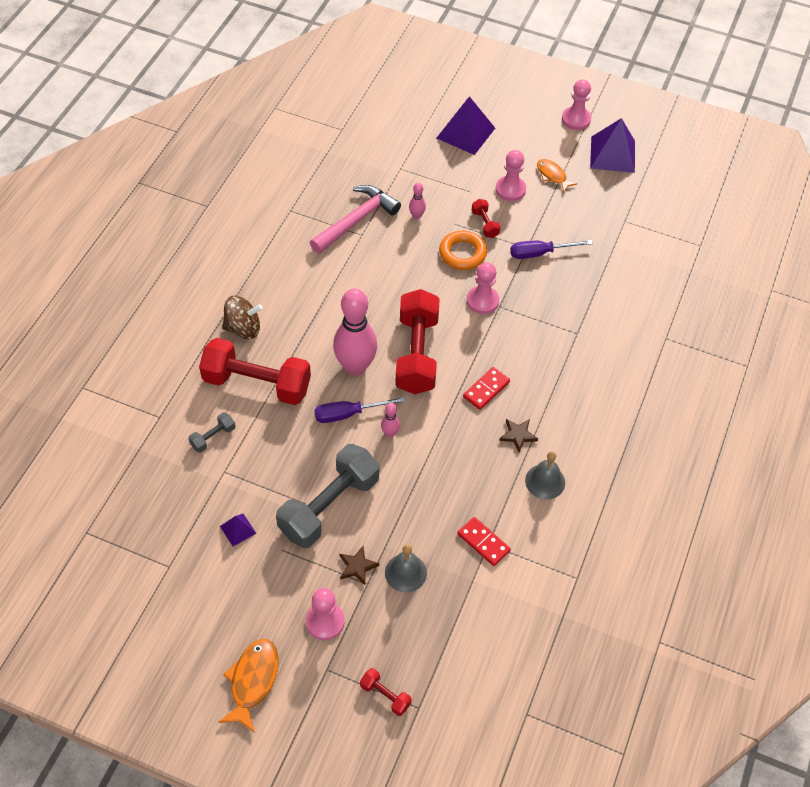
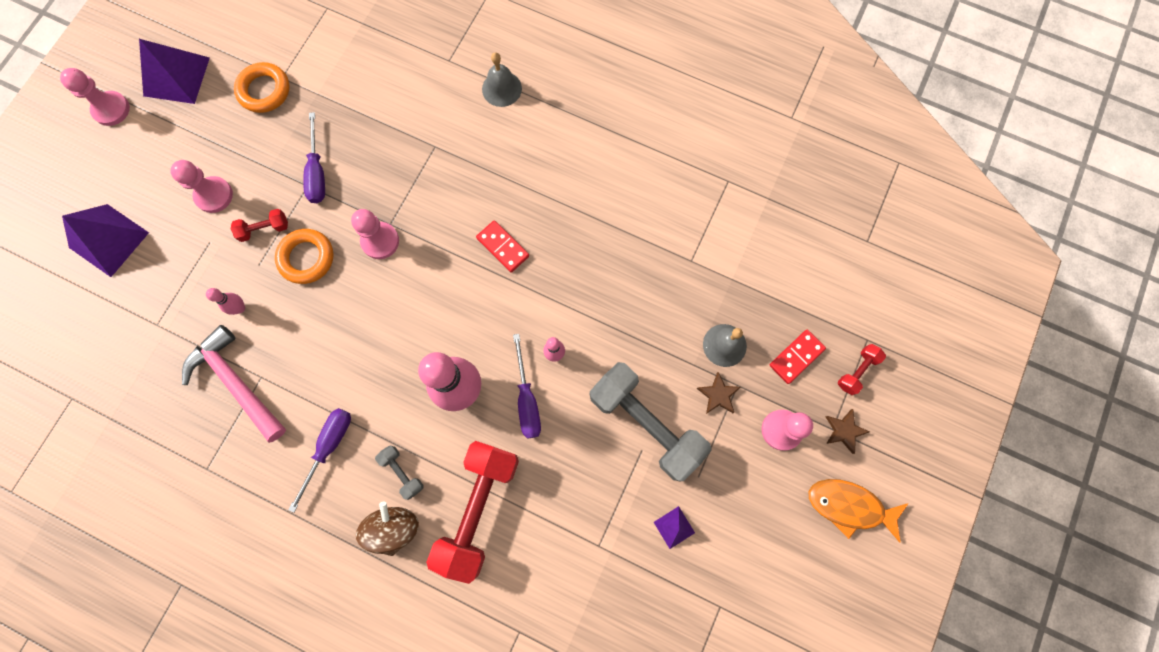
camera: 85 degrees left, 20 degrees up
grey dumbbell [188,412,235,453] -> grey dumbbell moved to [375,445,424,500]
red dumbbell [395,289,440,394] -> none
red domino [457,517,511,566] -> red domino moved to [769,330,826,384]
brown star [499,419,538,452] -> brown star moved to [825,409,869,454]
grey bell [525,451,565,499] -> grey bell moved to [482,52,522,107]
orange fish [537,159,577,193] -> none
none -> orange ring [234,62,290,113]
none -> purple screwdriver [288,408,351,513]

